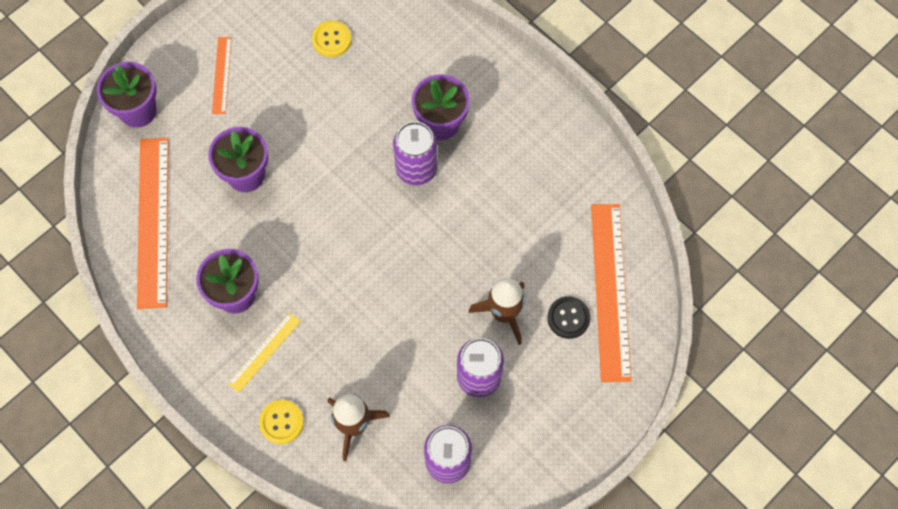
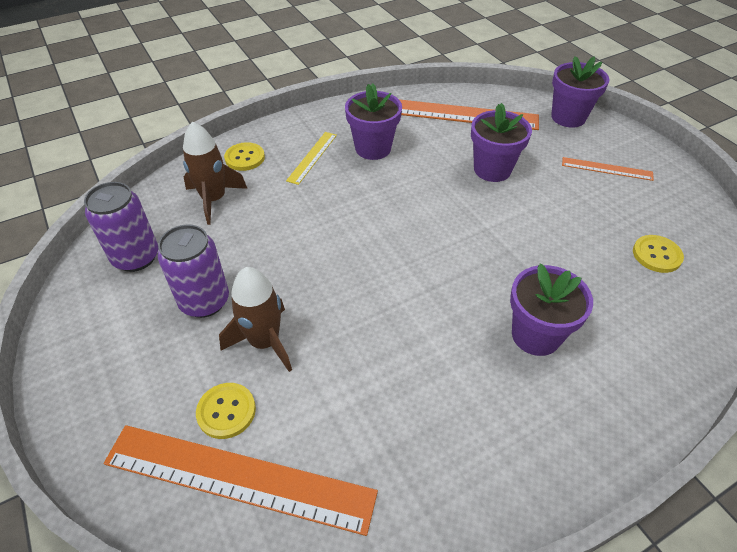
camera: 105 degrees right, 20 degrees down
yellow ruler [228,313,301,393] -> yellow ruler turned 60 degrees clockwise [286,132,337,185]
purple can [393,121,437,185] -> none
black button [547,296,591,339] -> yellow button [196,383,256,439]

